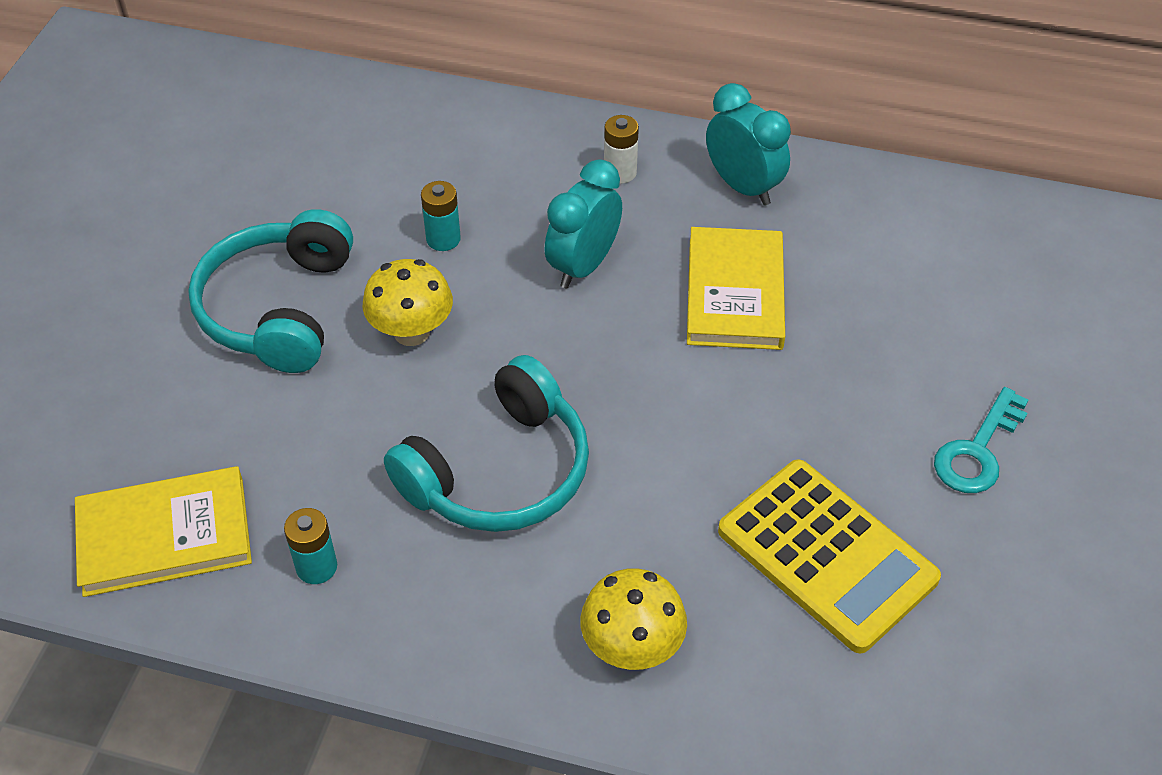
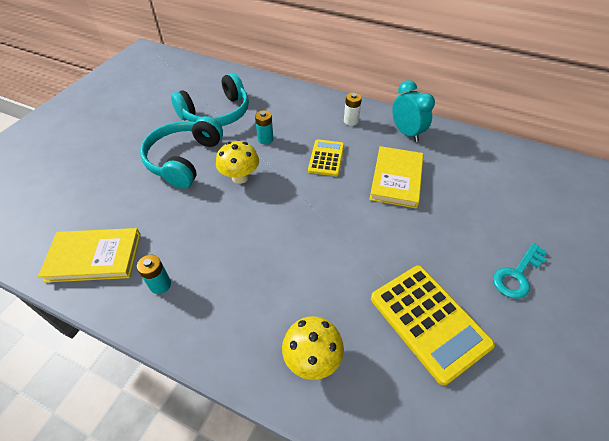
camera: 10 degrees right, 0 degrees up
turquoise headphones [384,355,589,532] -> turquoise headphones moved to [171,73,249,126]
turquoise clock [545,159,622,288] -> yellow calculator [308,139,344,176]

